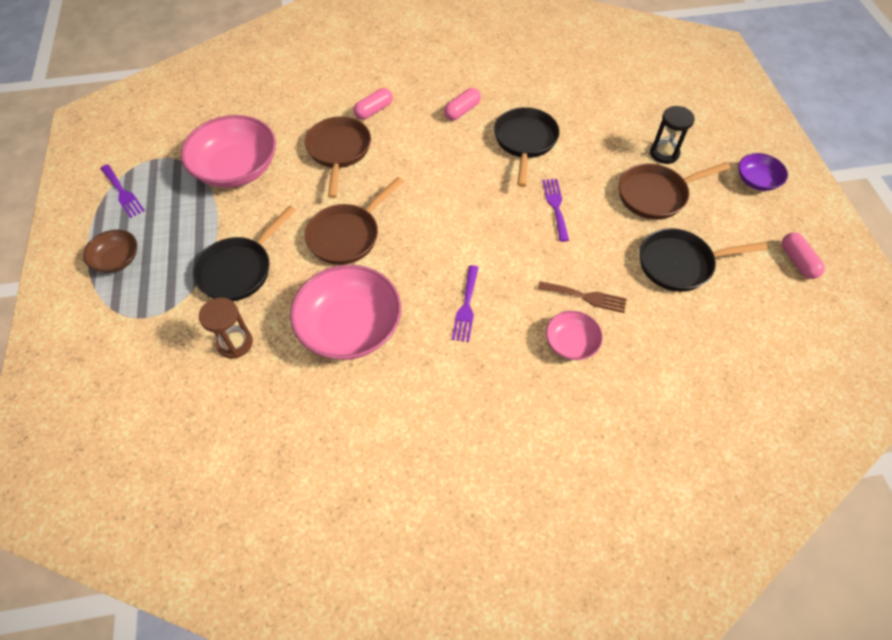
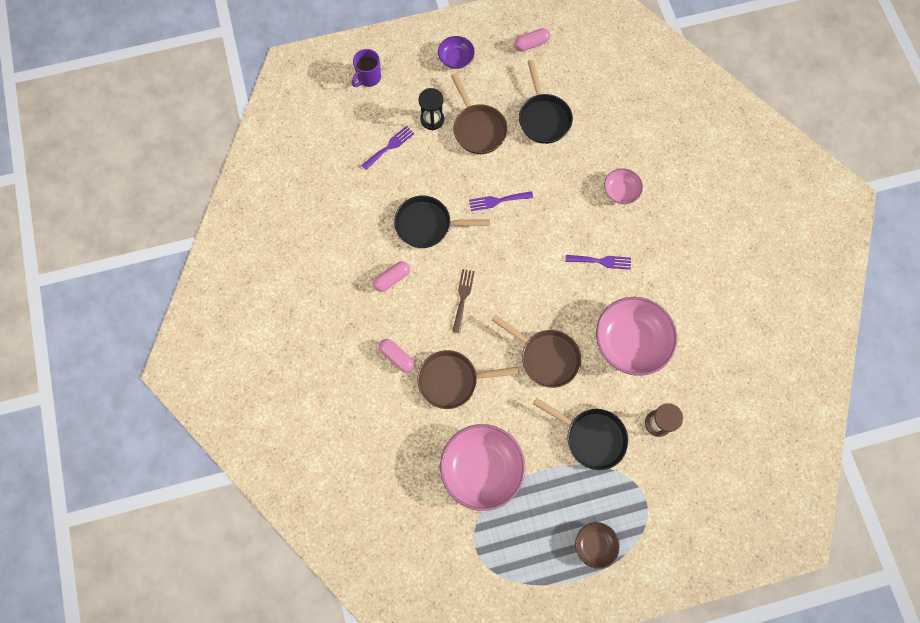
camera: 95 degrees left, 15 degrees up
purple fork [100,164,145,218] -> purple fork moved to [361,126,415,170]
pink capsule [444,88,481,120] -> pink capsule turned 75 degrees counterclockwise [373,261,410,292]
brown fork [538,281,627,313] -> brown fork moved to [452,269,475,333]
none -> purple mug [352,49,381,87]

